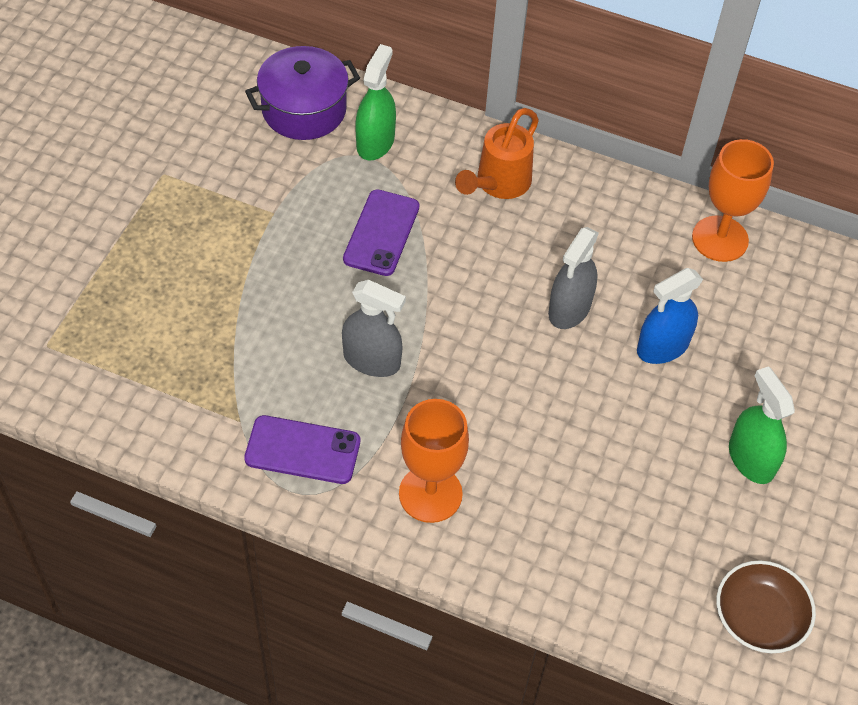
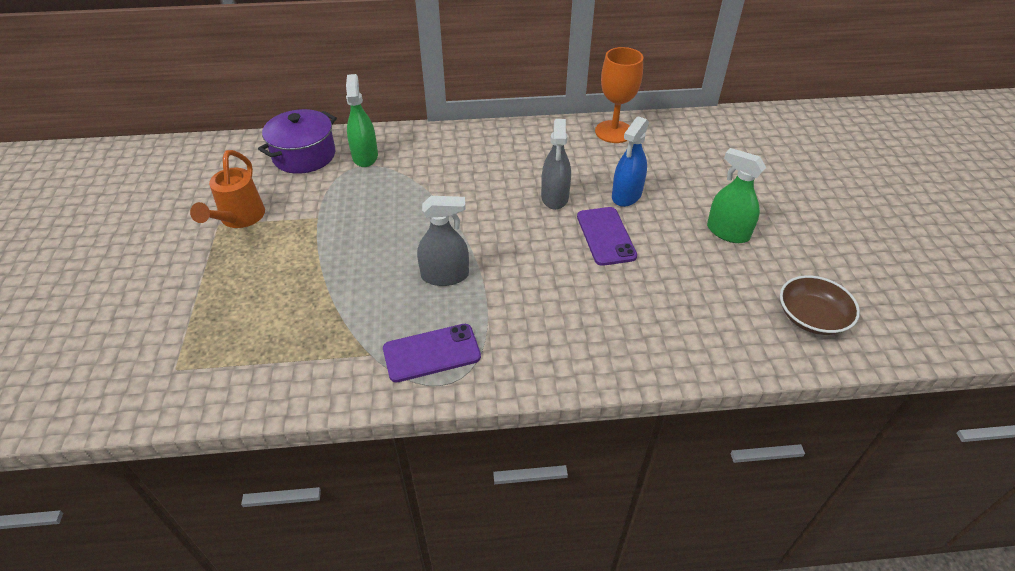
camera: 25 degrees left, 10 degrees down
purple phone [343,189,419,276] -> purple phone moved to [577,207,637,266]
orange goblet [399,399,469,523] -> none
orange watering can [455,108,539,199] -> orange watering can moved to [190,150,265,228]

